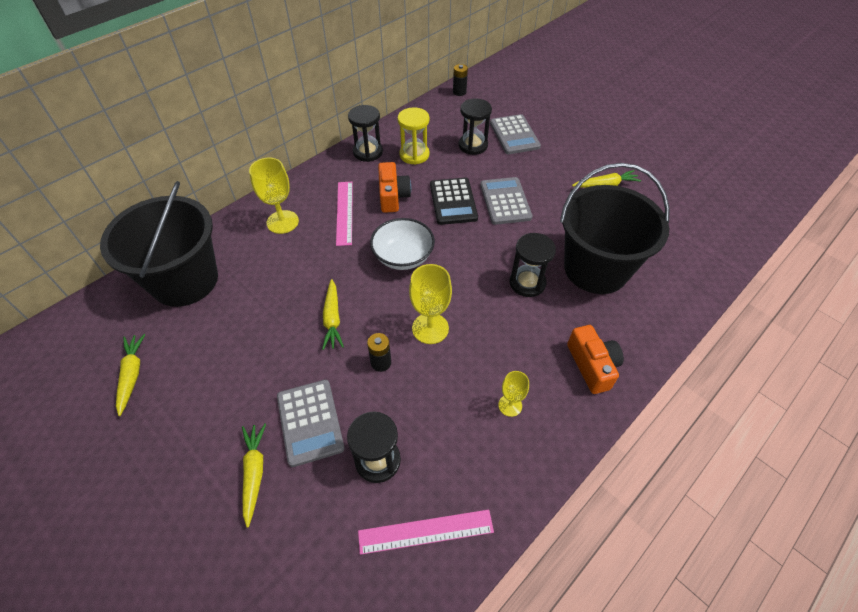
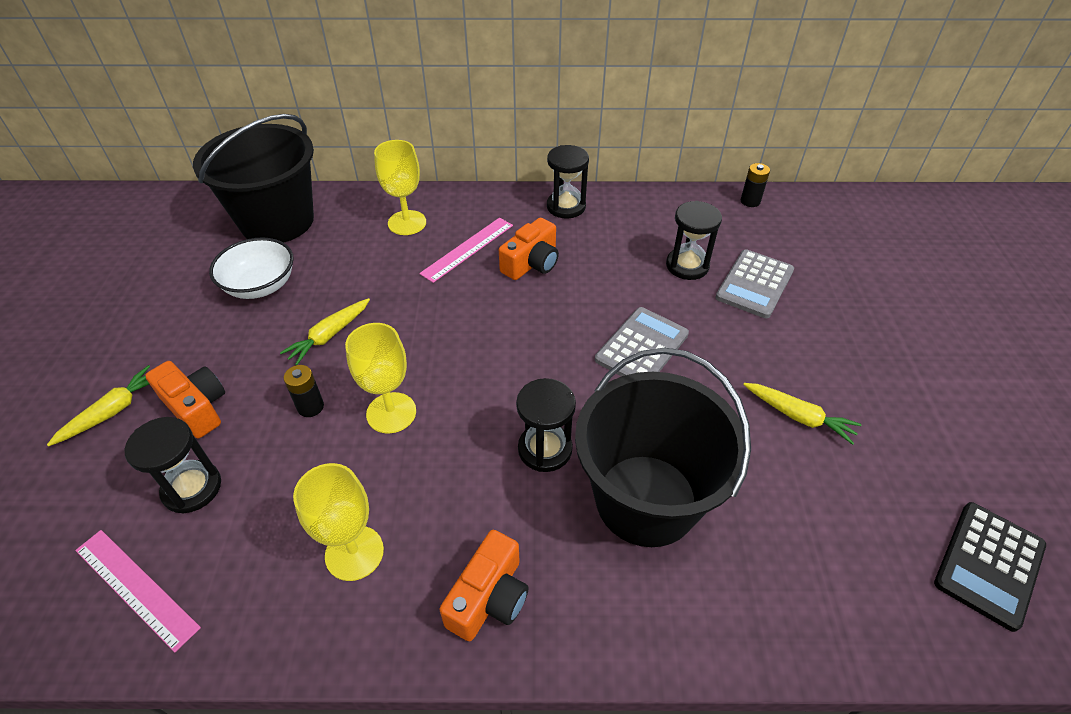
camera: 45 degrees right, 5 degrees down
yellow carrot [116,334,146,416] -> none
grey calculator [277,380,345,467] -> orange camera [145,361,225,438]
white bowl [370,218,435,270] -> white bowl moved to [209,238,294,299]
yellow hourglass [398,107,430,165] -> none
black calculator [430,178,478,225] -> black calculator moved to [934,502,1046,632]
yellow goblet [498,371,529,417] -> yellow goblet [293,463,384,581], size x1.71

